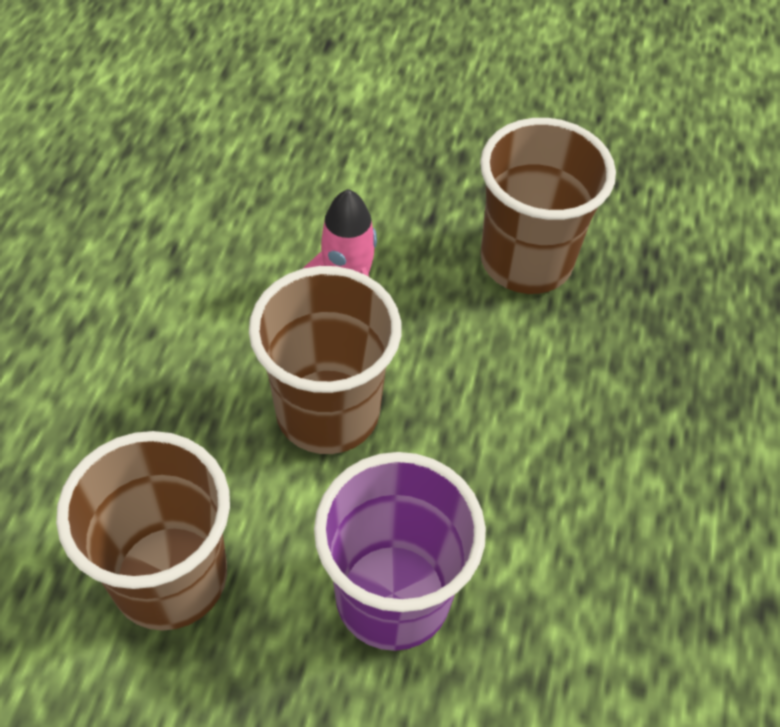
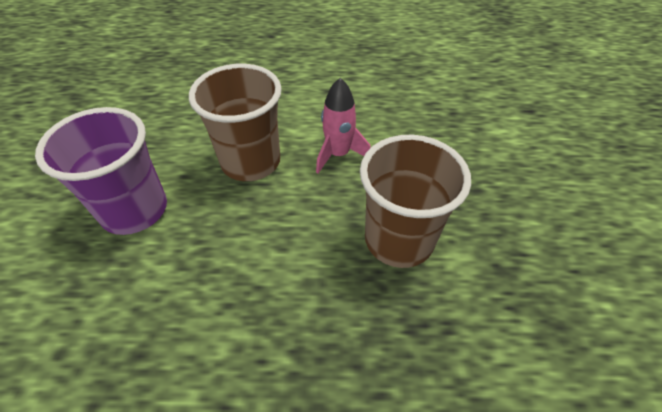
camera: 80 degrees right, 5 degrees down
brown cup [56,431,230,631] -> none

